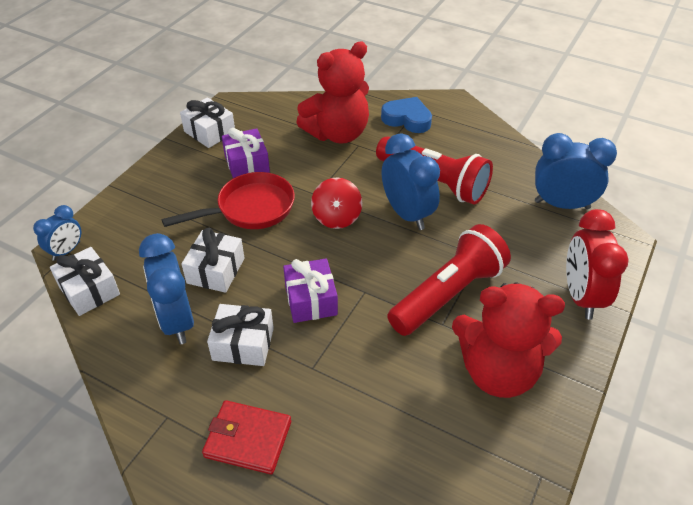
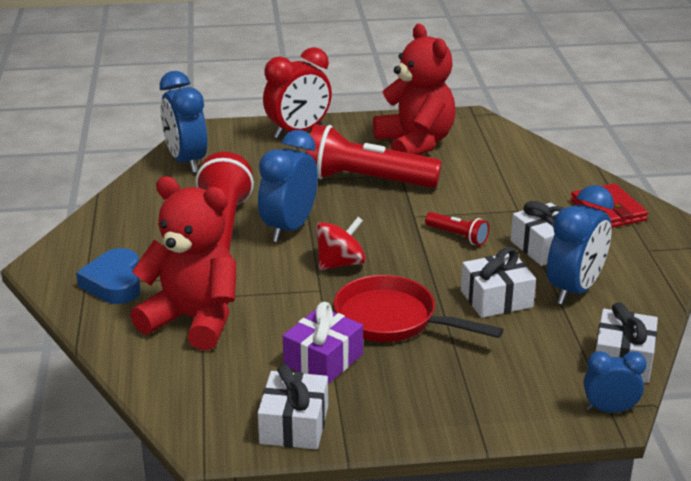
camera: 125 degrees left, 15 degrees down
purple gift [283,258,338,323] -> red flashlight [425,212,489,245]

